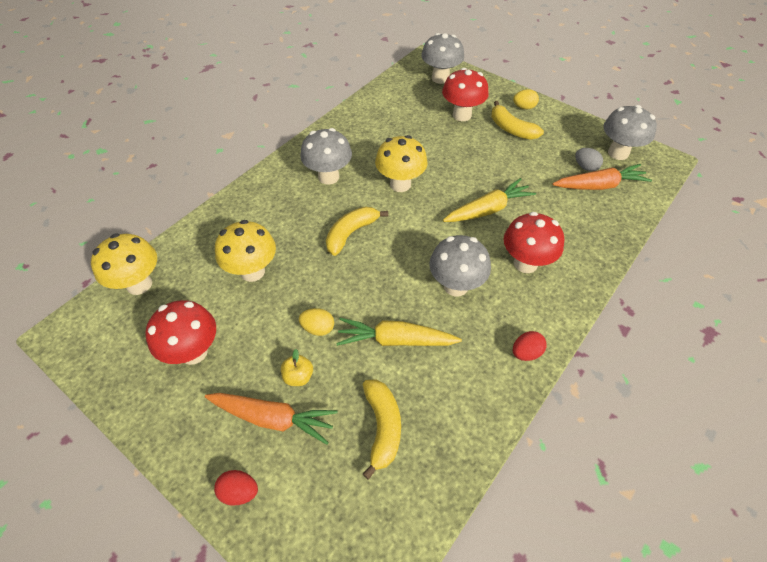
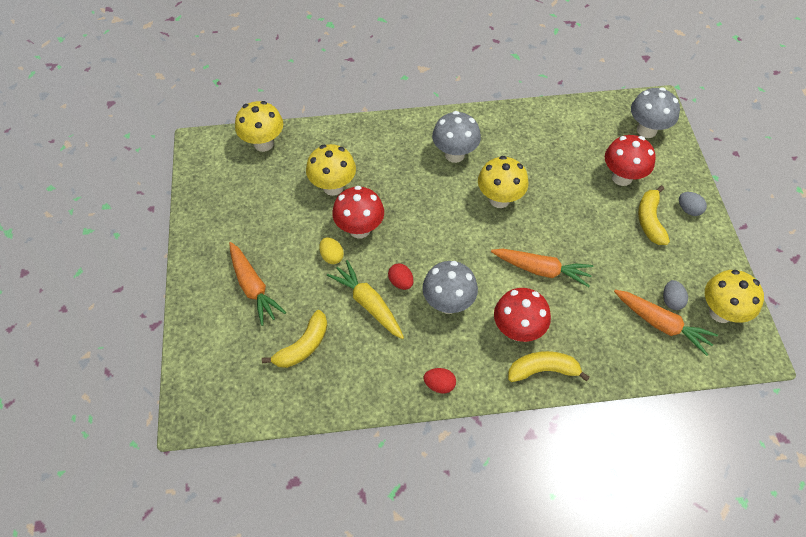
camera: 45 degrees right, 5 degrees up
red mushroom [145,300,216,365] -> red mushroom moved to [332,186,384,238]
red egg [214,470,258,506] -> red egg moved to [388,263,413,290]
yellow apple [281,349,313,386] -> none
yellow banana [326,207,388,256] -> yellow banana moved to [508,351,590,382]
yellow carrot [443,178,536,222] -> orange carrot [491,249,593,287]
yellow egg [513,89,539,109] -> grey egg [679,192,707,216]
grey mushroom [603,105,657,160] -> yellow mushroom [705,270,764,323]

